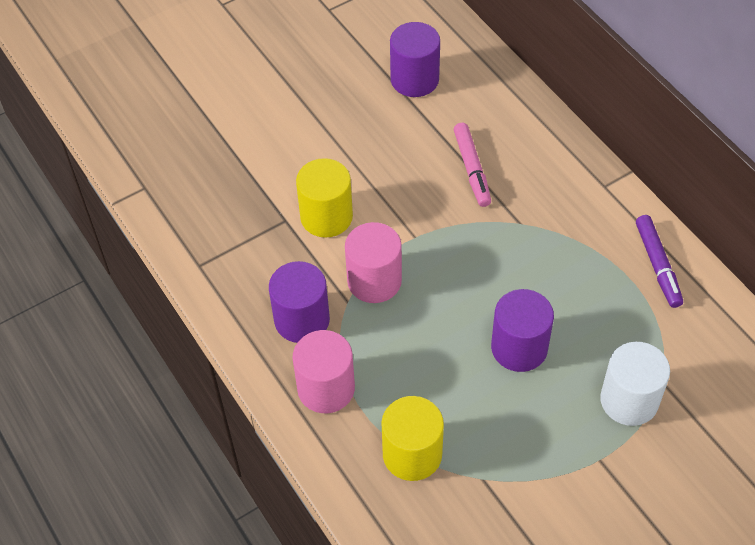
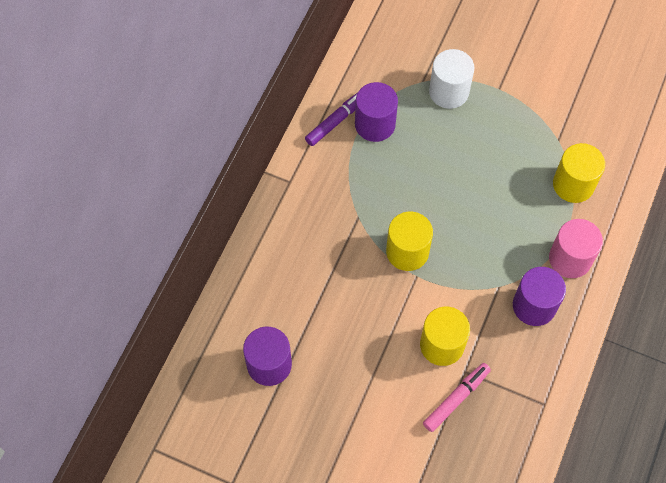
camera: 125 degrees left, 10 degrees up
pink cylinder [345,222,402,303] -> none
pink marker [454,123,491,207] -> pink marker moved to [423,363,491,432]
purple cylinder [491,289,554,372] -> purple cylinder moved to [355,82,398,142]
none -> yellow cylinder [386,212,433,271]

